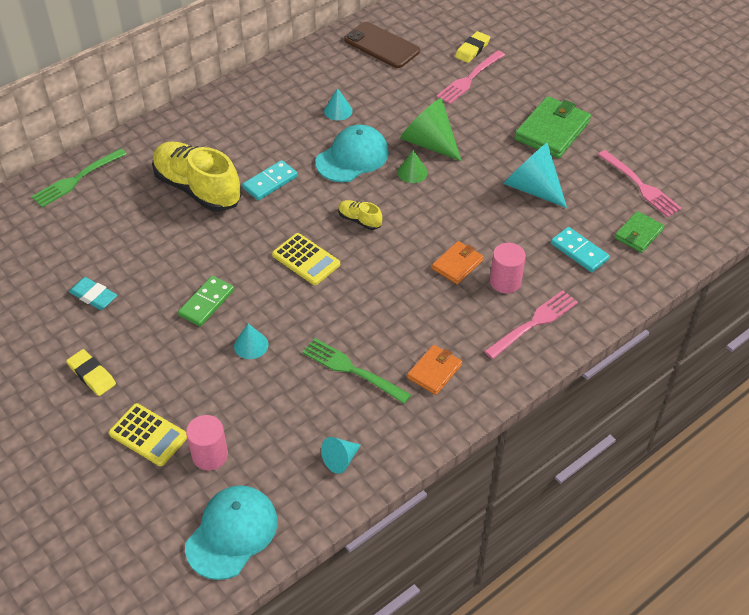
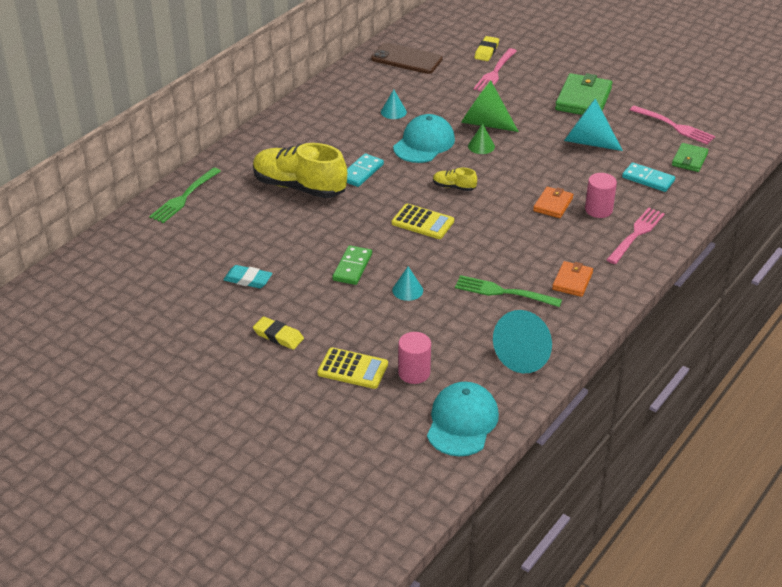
camera: 15 degrees left, 10 degrees down
turquoise cone [321,437,361,474] -> turquoise cone [493,310,552,373], size x1.93

